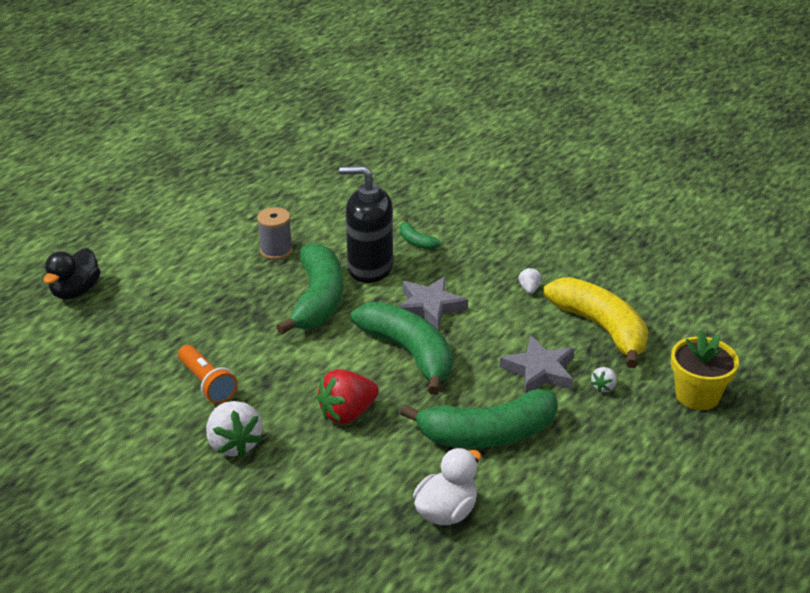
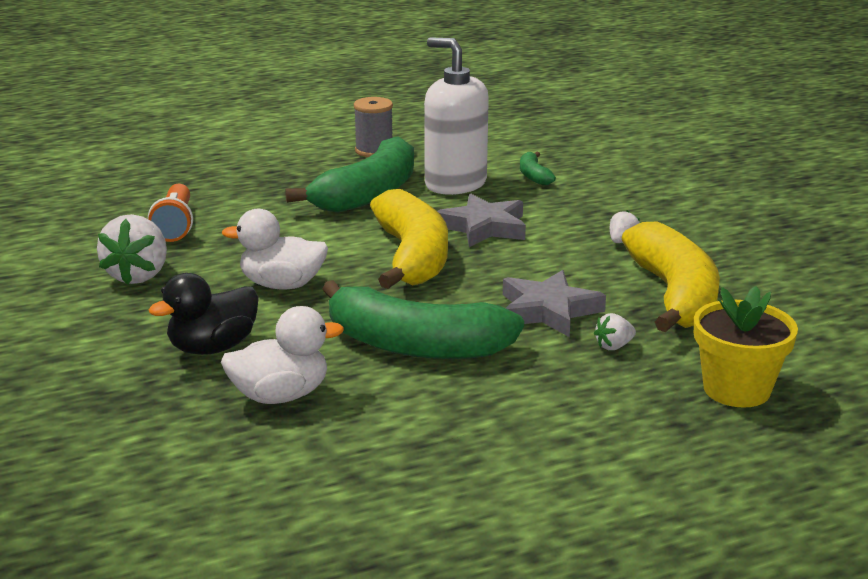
camera: 30 degrees right, 10 degrees down
black duck [43,248,101,300] -> black duck moved to [149,273,259,355]
red strawberry [316,369,379,424] -> white duck [222,209,328,289]
black soap dispenser [339,166,393,283] -> white soap dispenser [424,37,489,195]
green banana [351,302,453,395] -> yellow banana [370,189,448,289]

